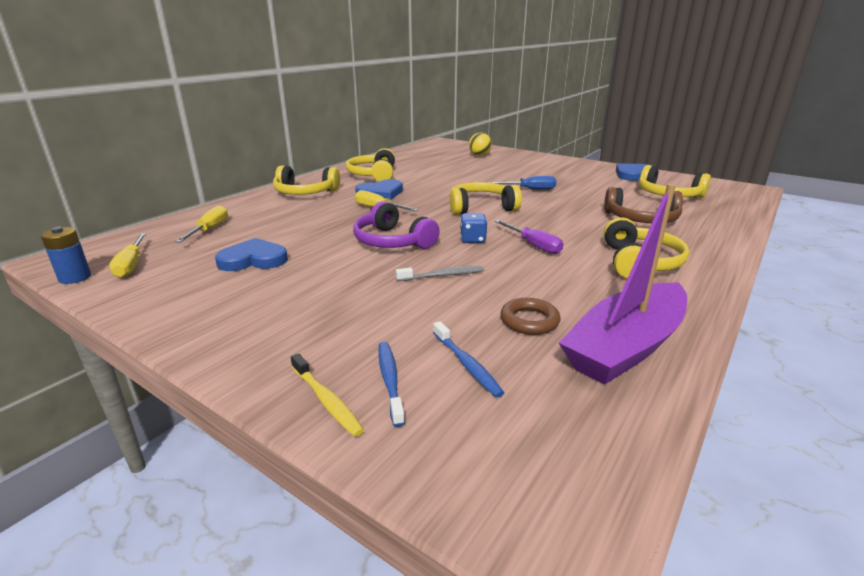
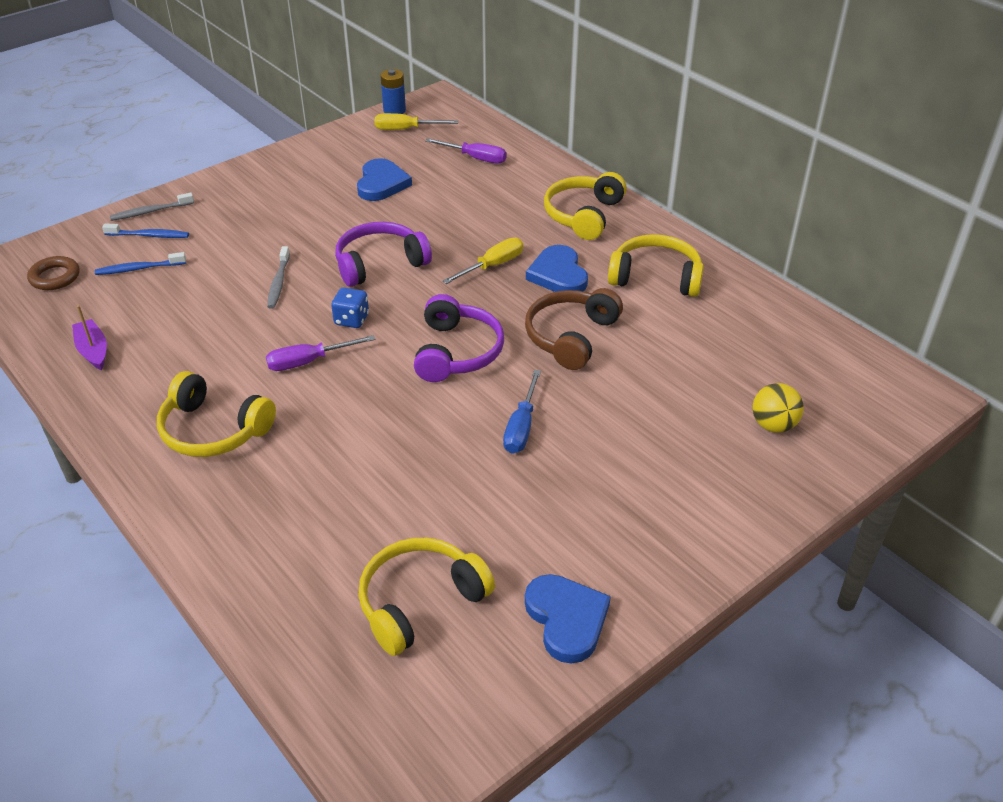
camera: 105 degrees right, 15 degrees up
yellow screwdriver [175,205,228,242] -> purple screwdriver [425,138,507,164]
yellow toothbrush [291,353,364,437] -> grey toothbrush [110,193,194,221]
yellow headphones [449,182,522,215] -> purple headphones [414,294,504,382]
brown ring [500,298,560,335] -> brown ring moved to [27,256,79,290]
purple boat [559,184,687,385] -> purple boat [72,305,107,370], size x0.46
brown headphones [604,187,683,223] -> brown headphones moved to [525,288,623,370]

